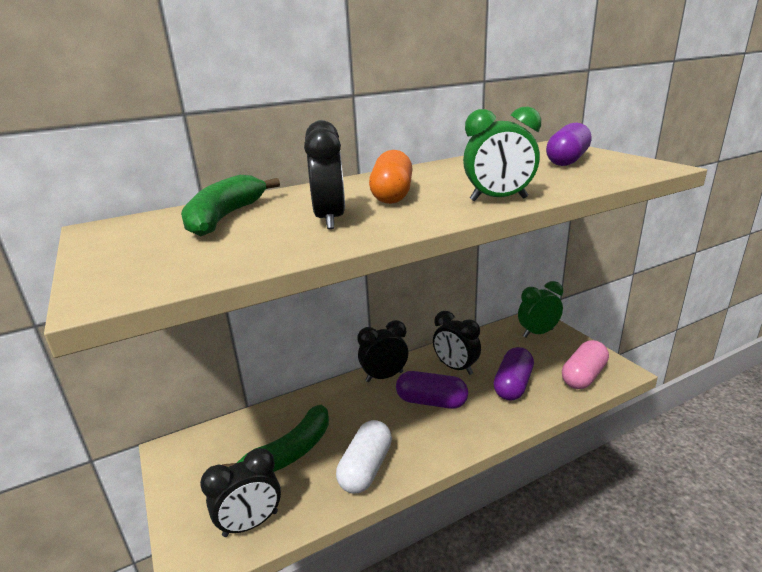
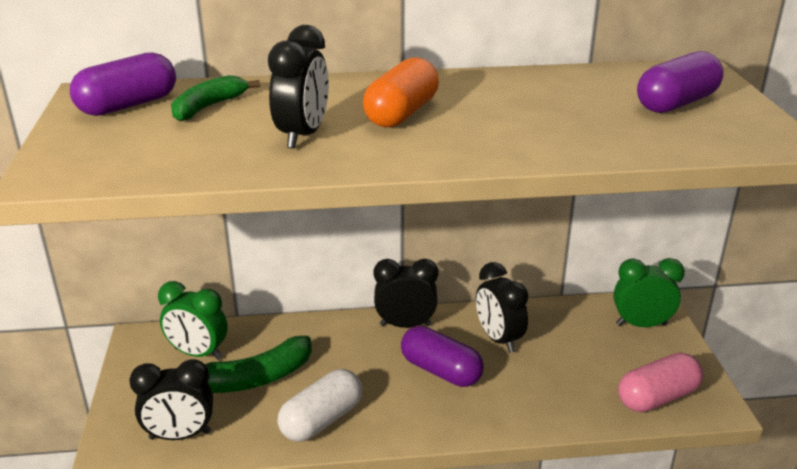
camera: 20 degrees right, 5 degrees up
green banana [181,175,280,236] -> green banana [171,75,260,121], size x0.66
green clock [463,106,541,201] -> green clock moved to [158,281,228,360]
purple capsule [494,347,534,401] -> purple capsule moved to [70,52,176,116]

